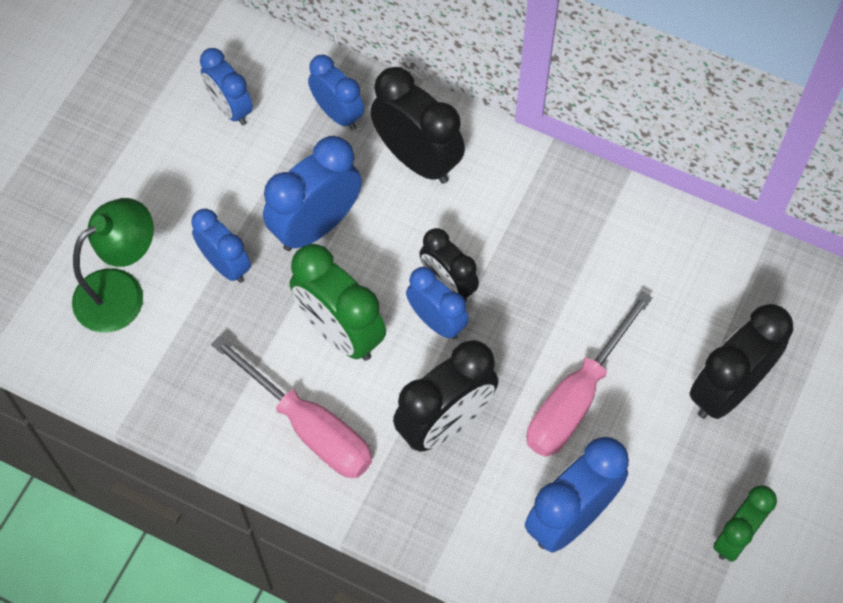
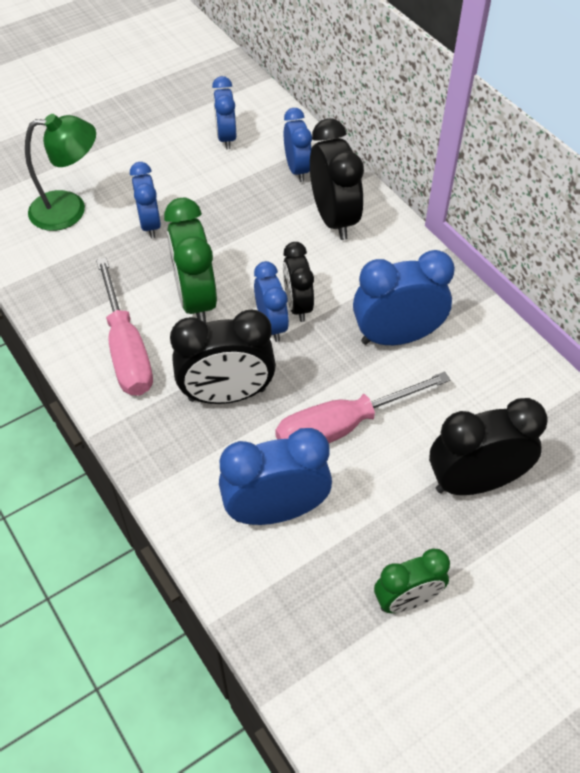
camera: 30 degrees right, 10 degrees down
blue clock [263,136,362,251] -> blue clock moved to [353,250,455,345]

